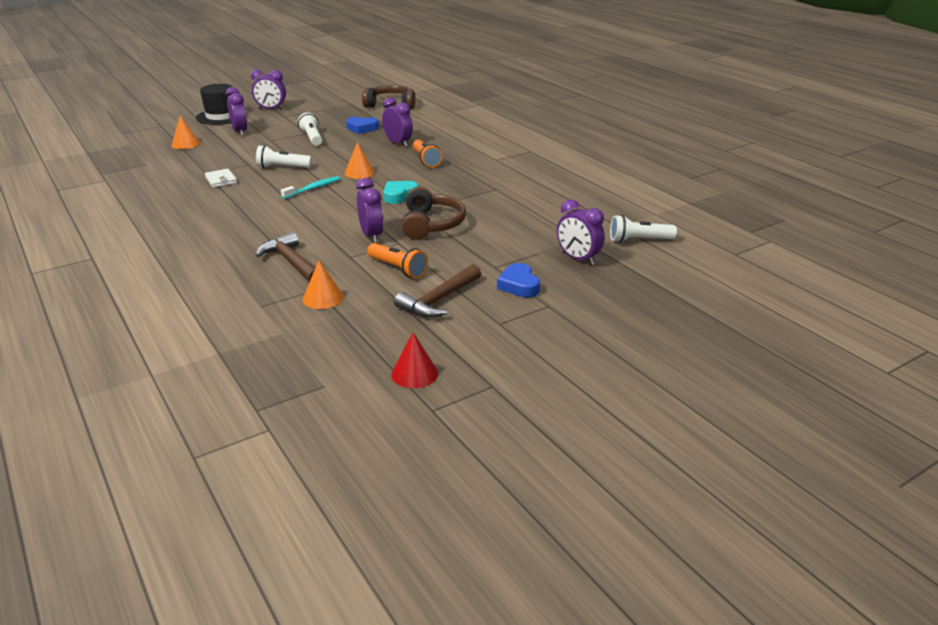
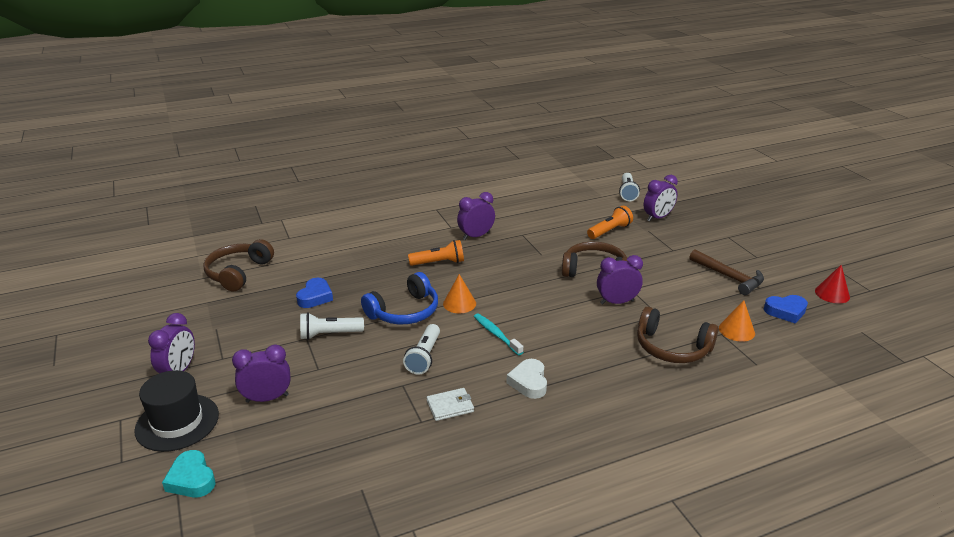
camera: 80 degrees left, 0 degrees up
orange cone [172,116,200,149] -> none
brown hammer [255,232,316,281] -> brown headphones [637,307,718,363]
orange flashlight [367,243,428,278] -> orange flashlight moved to [587,206,633,239]
purple clock [382,98,413,147] -> purple clock moved to [457,192,495,240]
turquoise heart [383,181,419,204] -> turquoise heart moved to [162,450,216,497]
blue heart [497,263,540,297] -> blue heart moved to [764,295,808,324]
none -> blue headphones [361,272,438,324]
none -> white heart [507,359,547,399]

